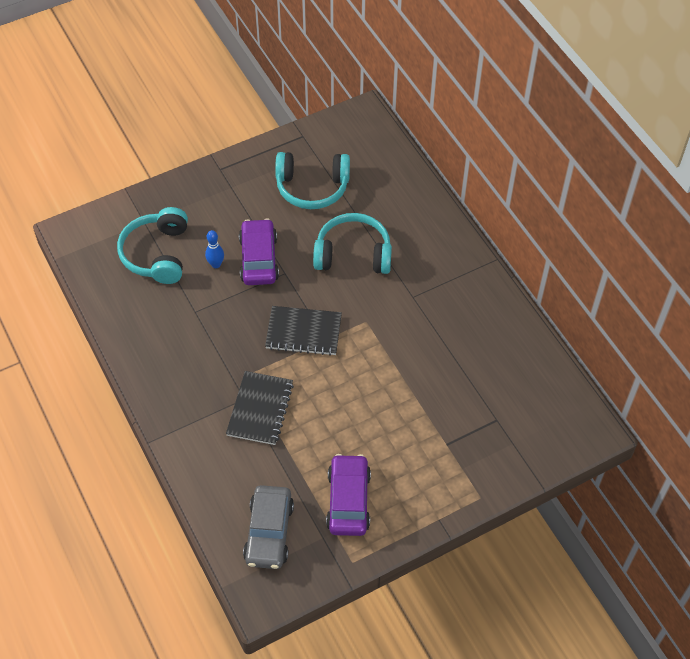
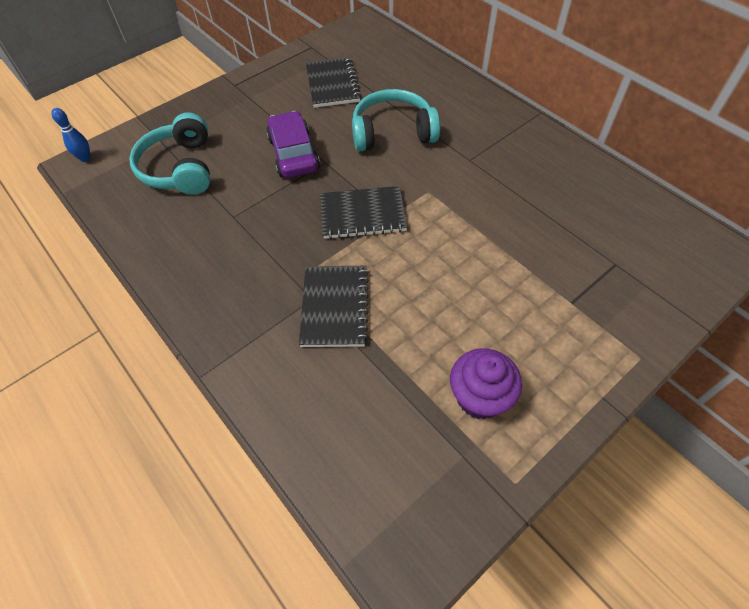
camera: 10 degrees left, 0 degrees up
blue bowling pin [205,230,224,268] -> blue bowling pin moved to [51,108,91,162]
grey car [243,485,294,569] -> none
turquoise headphones [275,152,350,209] -> black notebook [306,57,362,108]
purple car [326,454,371,536] -> purple cupcake [450,348,522,419]

